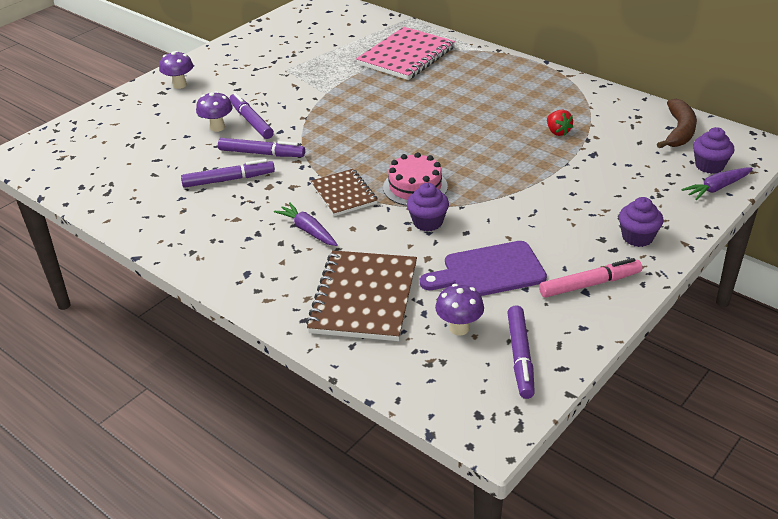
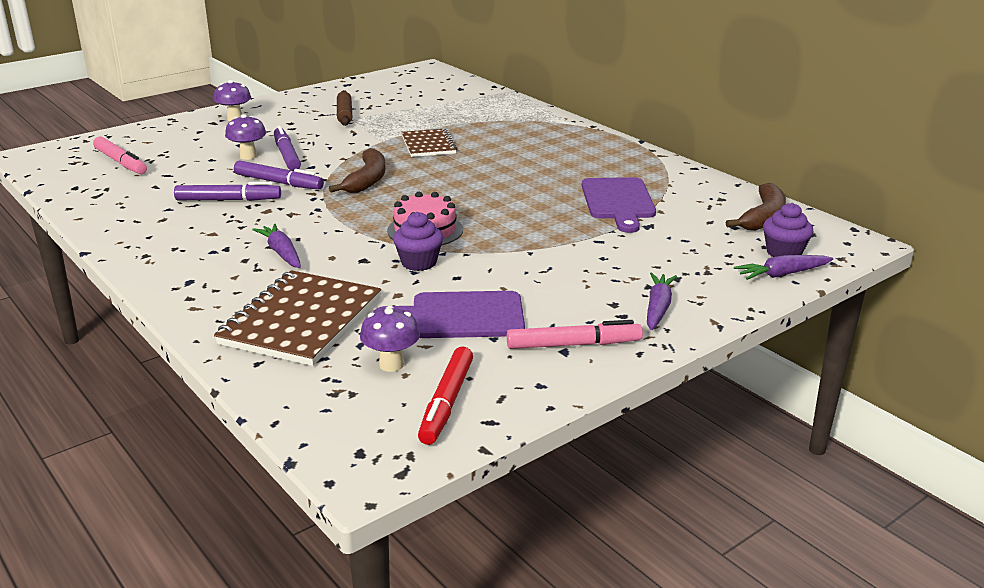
camera: 10 degrees right, 10 degrees down
brown notebook [311,169,378,216] -> brown notebook moved to [401,129,458,157]
pink notebook [356,27,455,80] -> none
purple marker [507,305,535,399] -> red marker [418,347,473,445]
red strawberry [547,110,573,136] -> purple cutting board [582,177,656,233]
purple cupcake [619,197,664,247] -> purple carrot [647,273,677,330]
none -> pink marker [93,137,147,174]
none -> brown banana [329,148,385,193]
none -> brown rolling pin [337,90,352,126]

